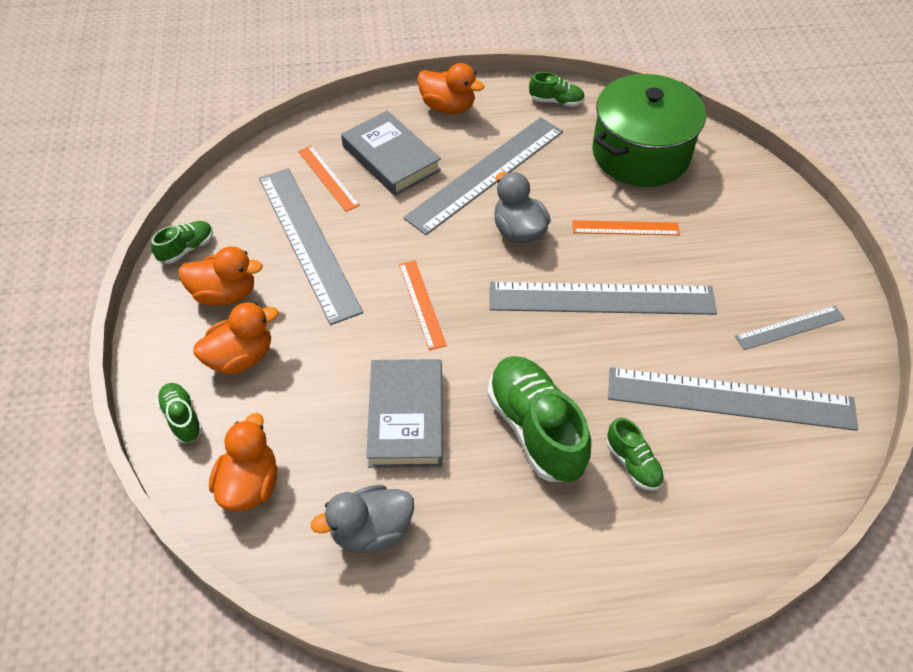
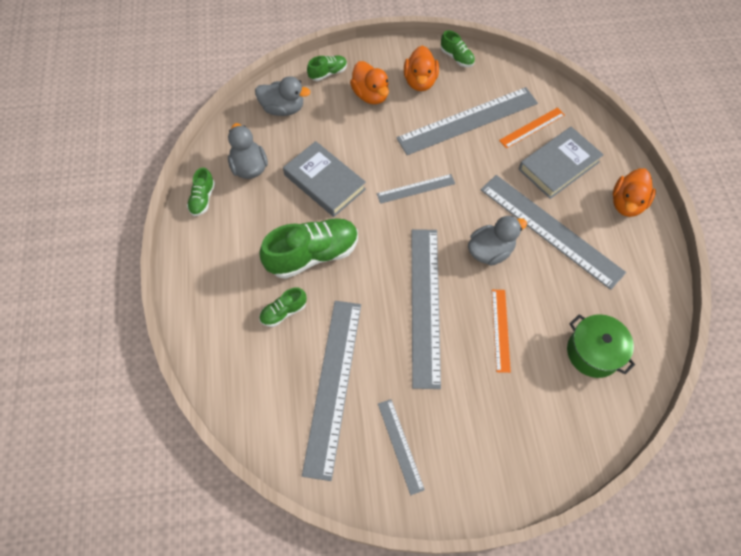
camera: 90 degrees right, 10 degrees up
orange duck [209,413,277,511] -> grey duck [255,76,311,116]
grey book [366,359,443,468] -> grey book turned 45 degrees clockwise [283,141,366,217]
orange ruler [399,260,447,350] -> grey ruler [377,174,455,204]
green shoe [529,72,585,107] -> green shoe moved to [187,167,215,216]
green pot [592,74,706,187] -> green pot [567,314,635,378], size x0.61

